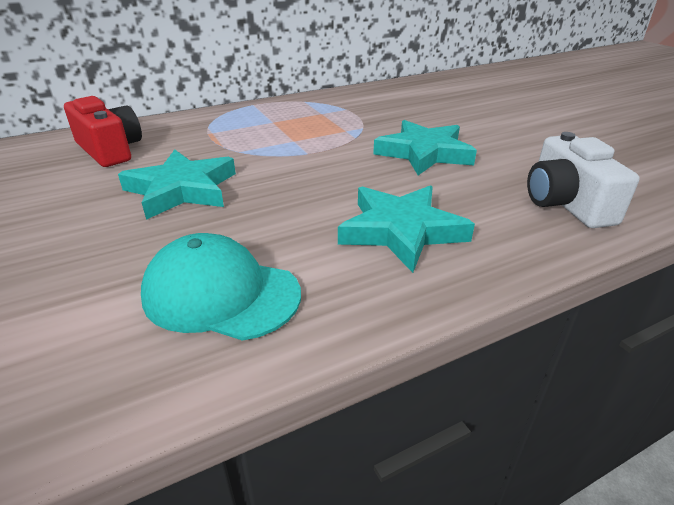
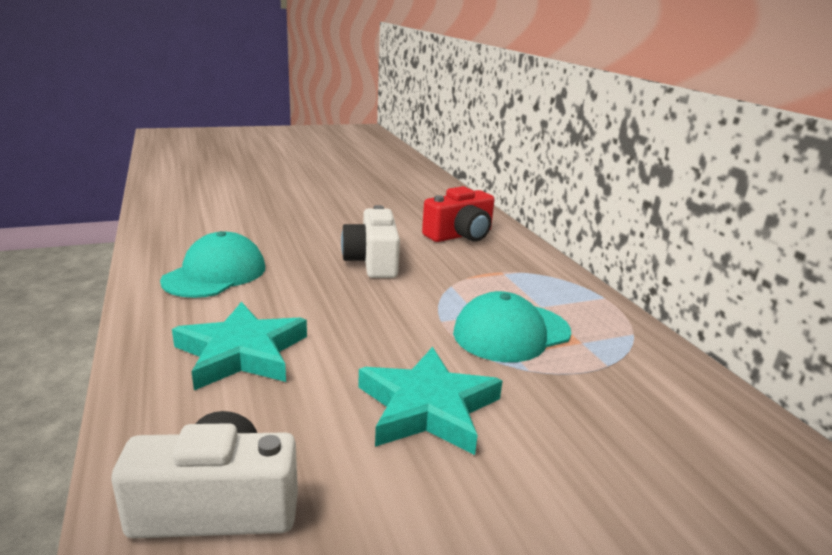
camera: 95 degrees right, 10 degrees down
turquoise star [118,149,236,220] -> white camera [341,205,400,278]
none -> turquoise cap [453,291,571,362]

